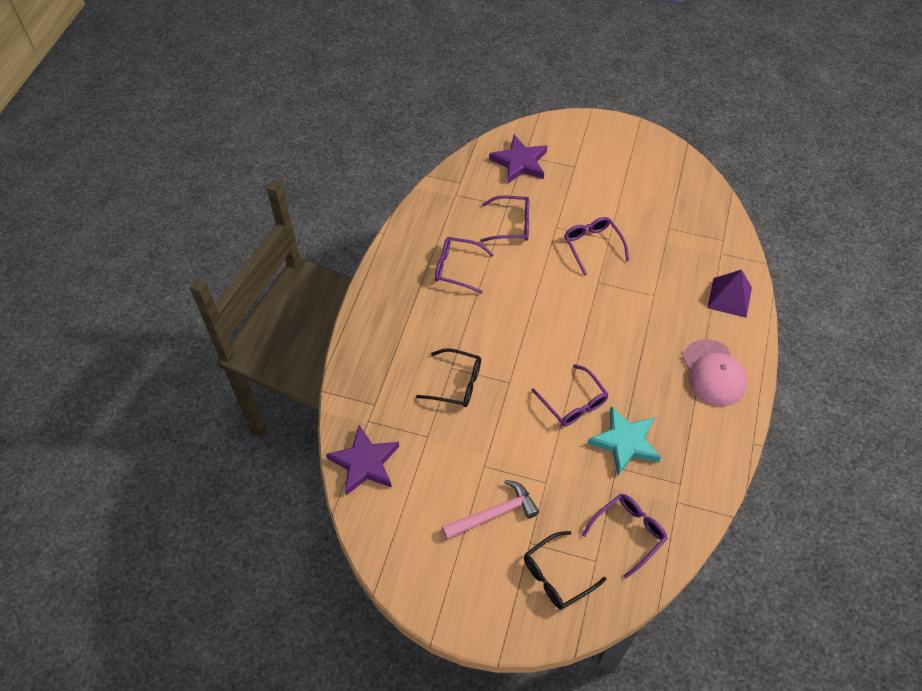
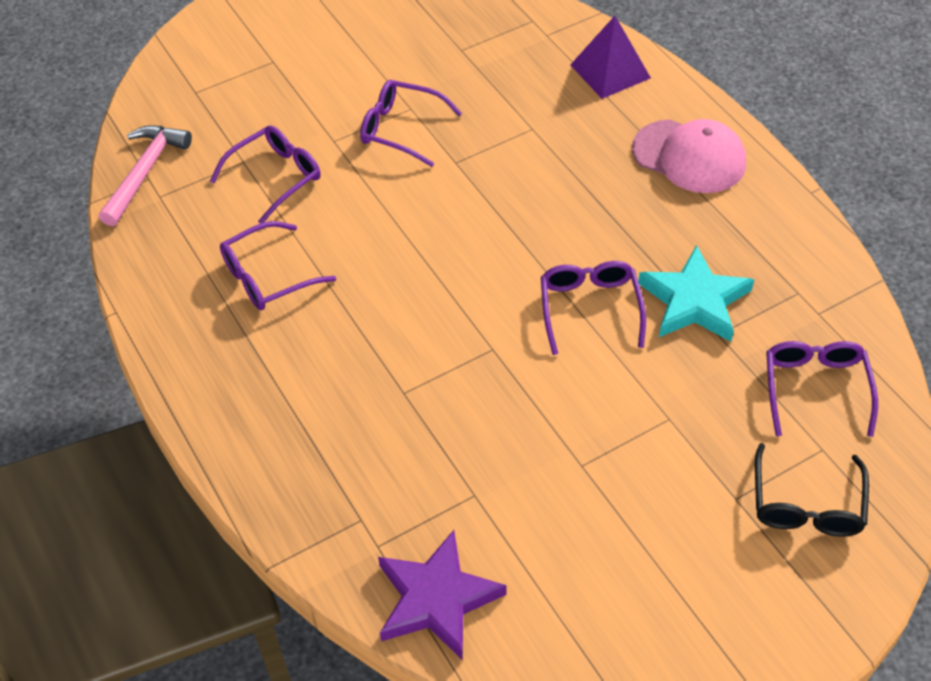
camera: 45 degrees left, 5 degrees down
black glasses [416,348,481,407] -> none
pink hammer [442,480,539,539] -> pink hammer moved to [99,125,192,226]
purple star [489,135,547,184] -> none
purple glasses [531,364,608,426] -> purple glasses turned 105 degrees counterclockwise [541,261,646,355]

